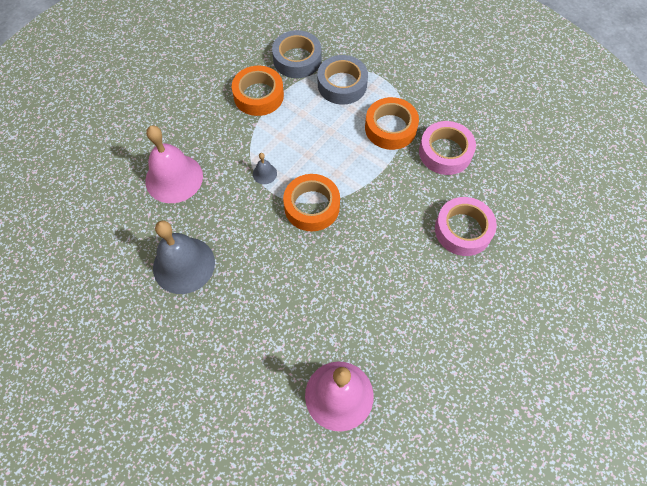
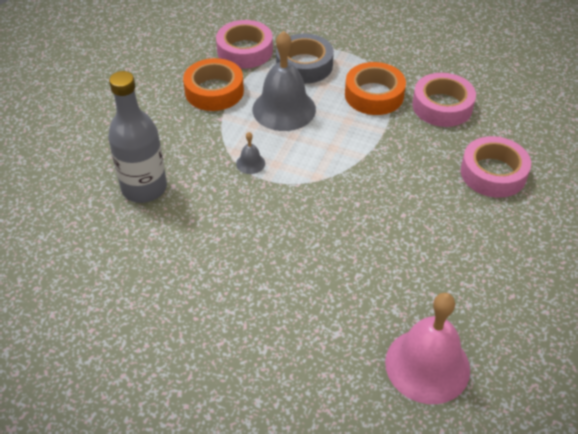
camera: 15 degrees left, 15 degrees down
pink bell [145,125,203,203] -> grey bottle [108,71,167,203]
grey bell [153,220,215,294] -> grey bell moved to [252,31,316,131]
grey tape [272,30,321,78] -> pink tape [216,20,273,69]
orange tape [283,174,340,231] -> none

